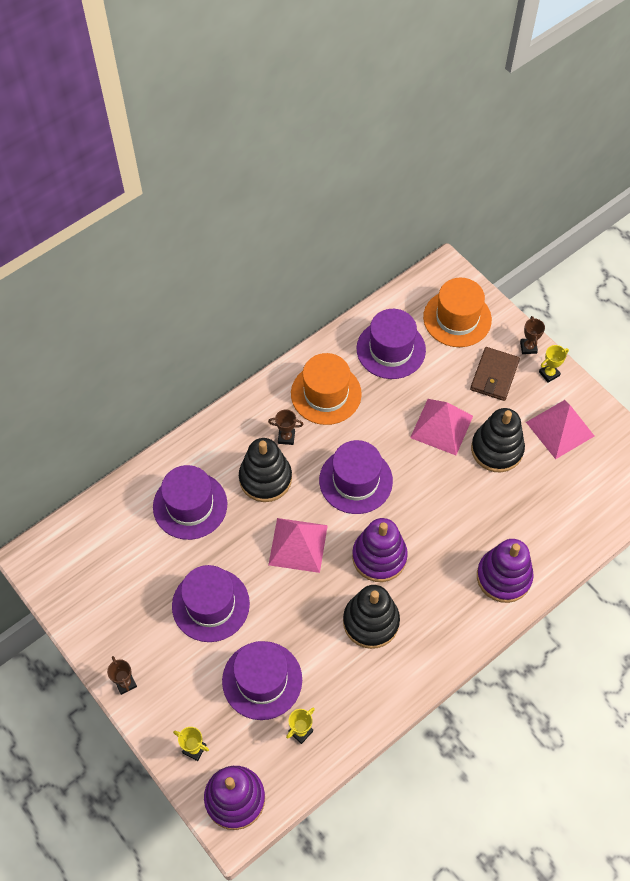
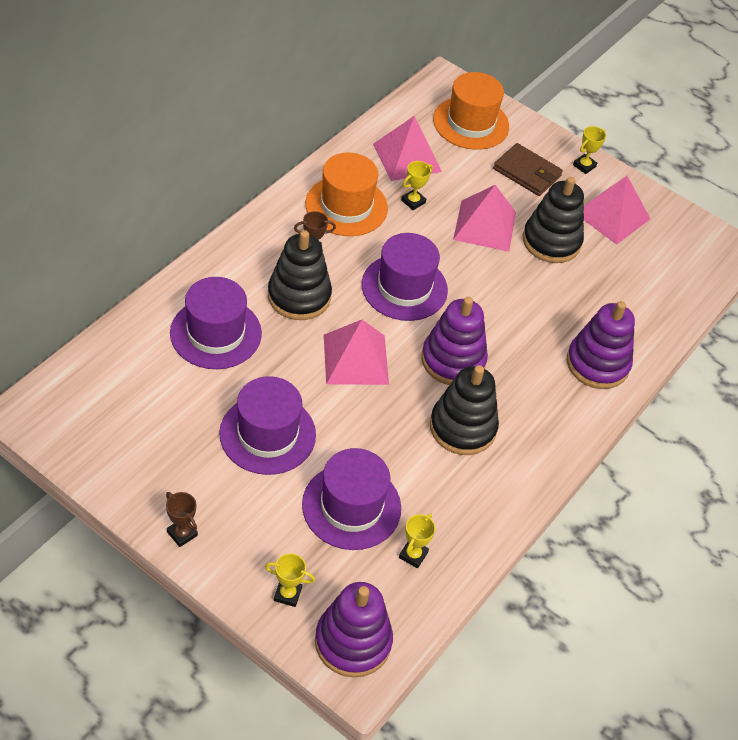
camera: 20 degrees left, 10 degrees down
purple hat [357,309,426,379] -> pink pyramid [373,116,442,181]
brown wallet [470,347,520,401] -> brown wallet turned 60 degrees counterclockwise [493,143,563,196]
brown trophy [520,316,545,354] -> none
none -> yellow trophy [401,161,433,210]

